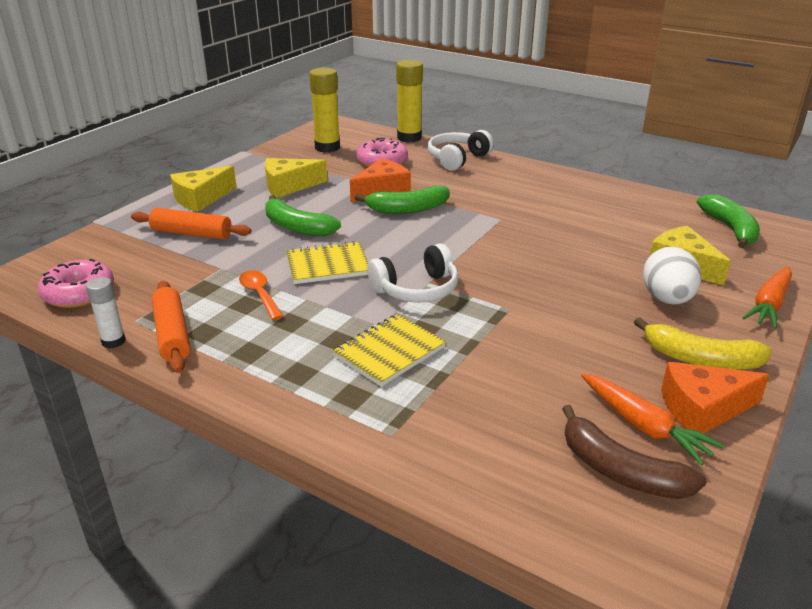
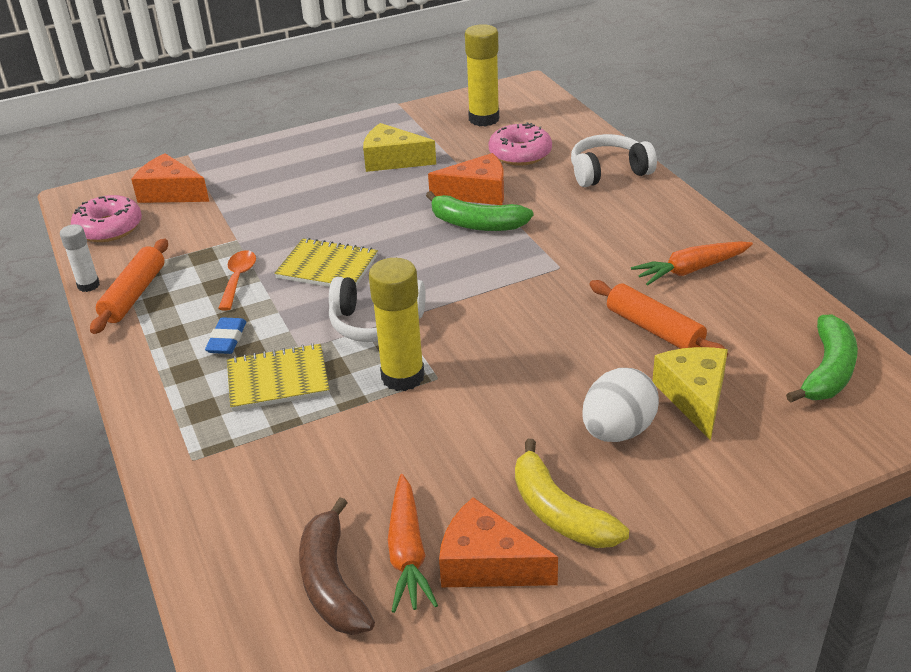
camera: 35 degrees right, 5 degrees up
orange rolling pin [131,208,251,240] -> orange rolling pin moved to [590,280,728,356]
yellow cheese [170,166,237,212] -> none
green banana [265,195,341,236] -> none
yellow glue stick [396,60,423,143] -> yellow glue stick moved to [369,258,425,391]
orange carrot [742,267,792,329] -> orange carrot moved to [631,241,753,286]
none -> orange cheese [131,153,209,203]
none -> blue eraser [205,317,246,354]

